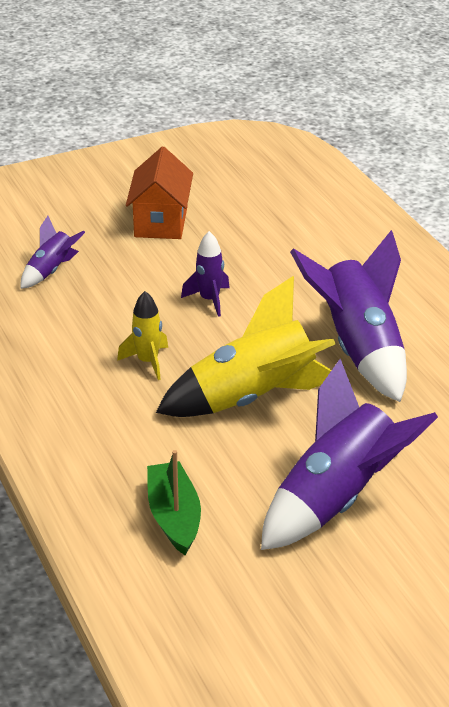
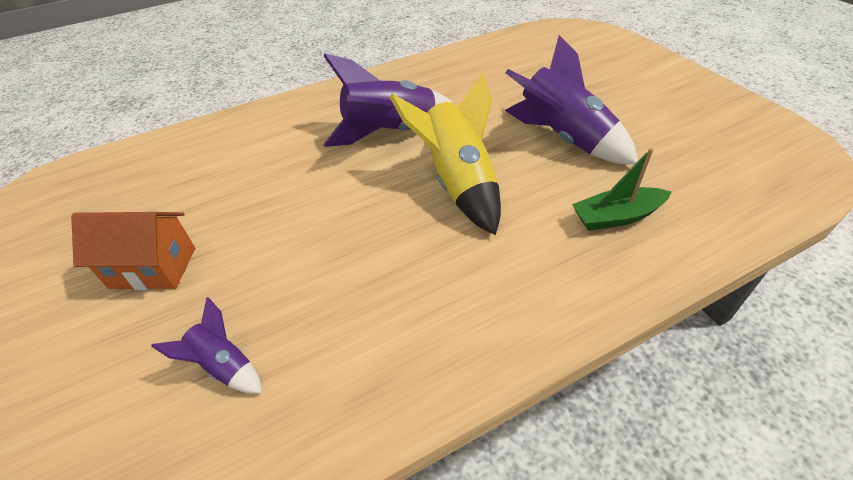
camera: 90 degrees left, 10 degrees up
yellow rocket [117,291,168,380] -> none
purple rocket [181,231,230,317] -> none

